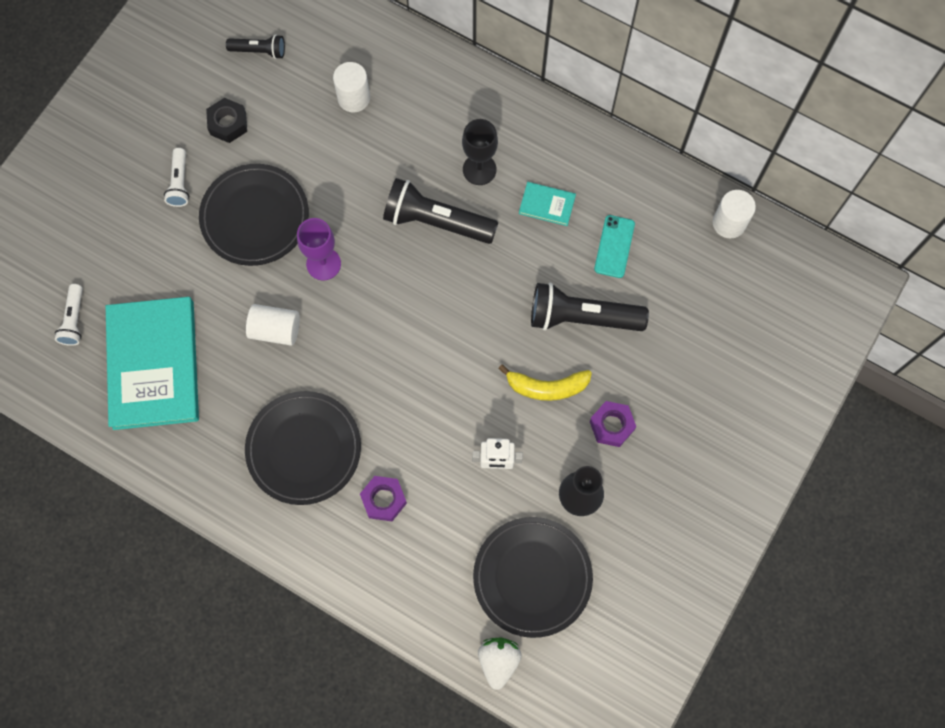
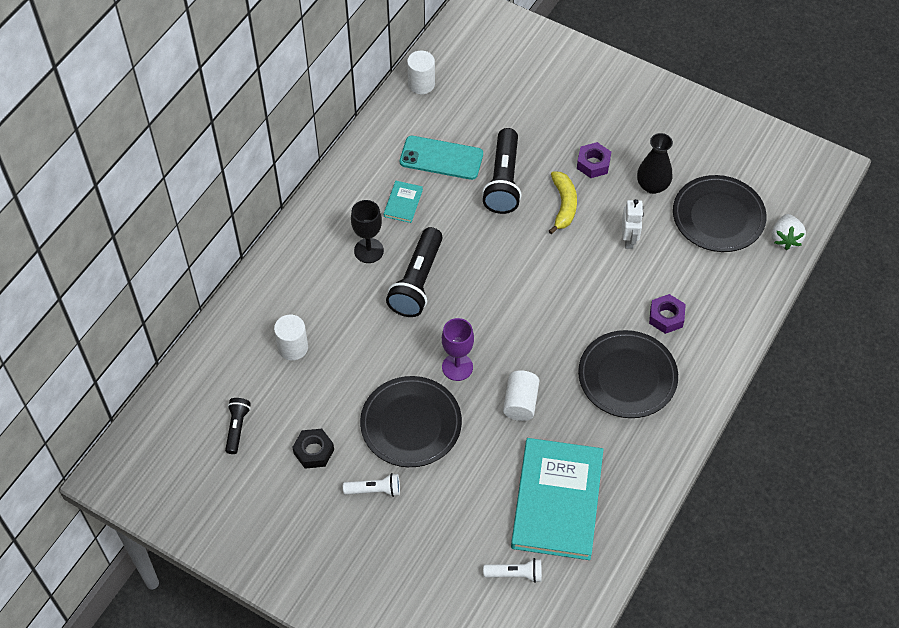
camera: 90 degrees left, 15 degrees down
turquoise book [106,297,199,430] -> turquoise book turned 75 degrees counterclockwise [511,438,604,560]
white strawberry [478,638,522,690] -> white strawberry turned 90 degrees counterclockwise [772,214,806,250]
turquoise phone [594,215,635,278] -> turquoise phone [400,136,483,180], size x1.53

